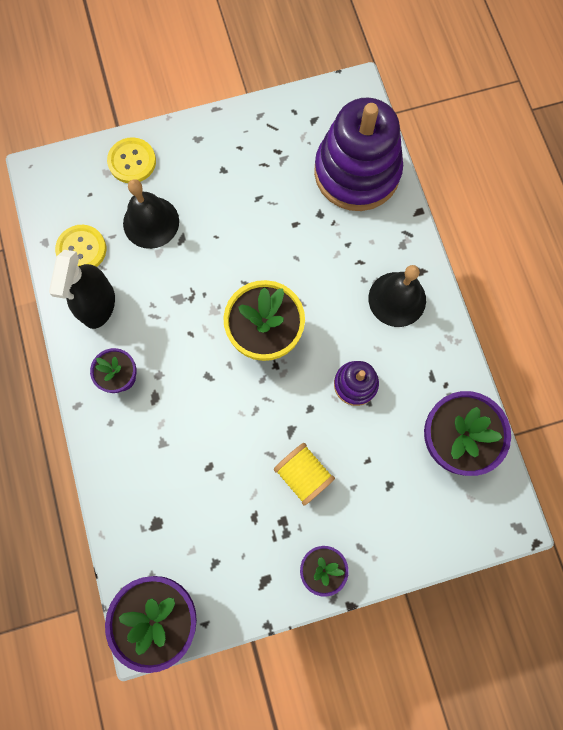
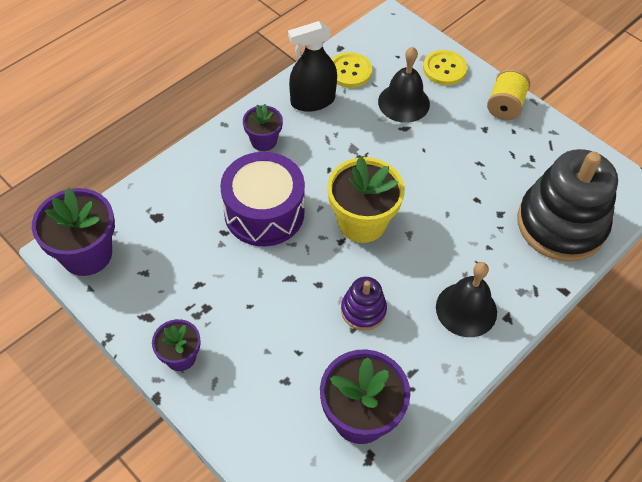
camera: 60 degrees right, 20 degrees down
yellow spool [274,443,335,506] -> yellow spool moved to [487,68,530,120]
purple stacking toy [314,98,403,211] -> black stacking toy [517,149,618,262]
none -> purple drum [220,152,305,246]

